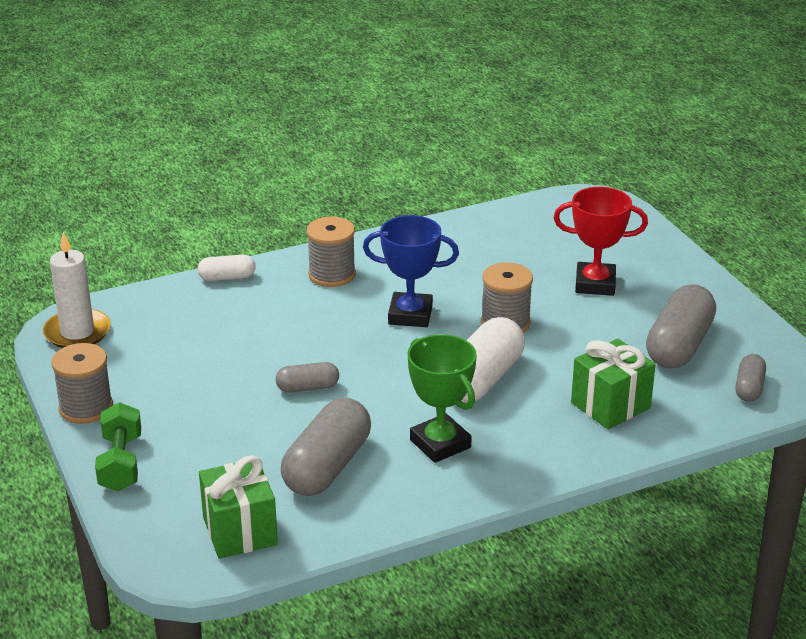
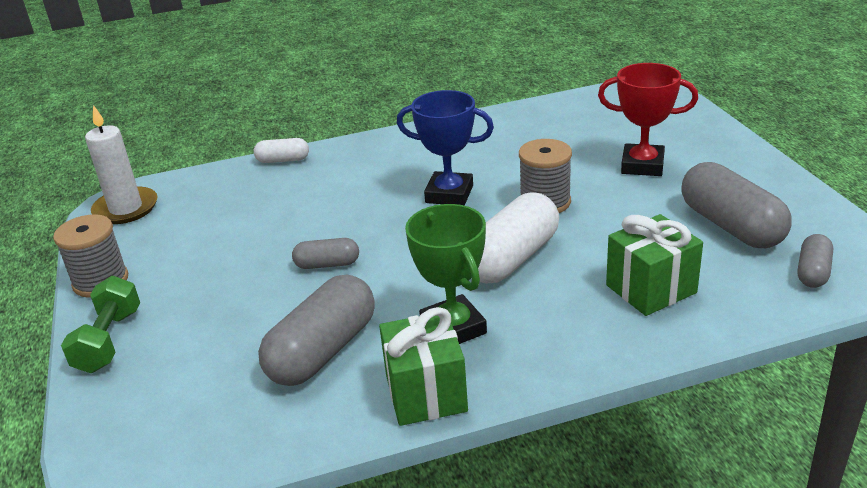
camera: 10 degrees right, 0 degrees up
green gift [199,455,278,559] -> green gift moved to [379,307,468,426]
grey spool [307,217,356,287] -> none
grey capsule [646,284,716,369] -> grey capsule turned 60 degrees counterclockwise [681,162,792,248]

